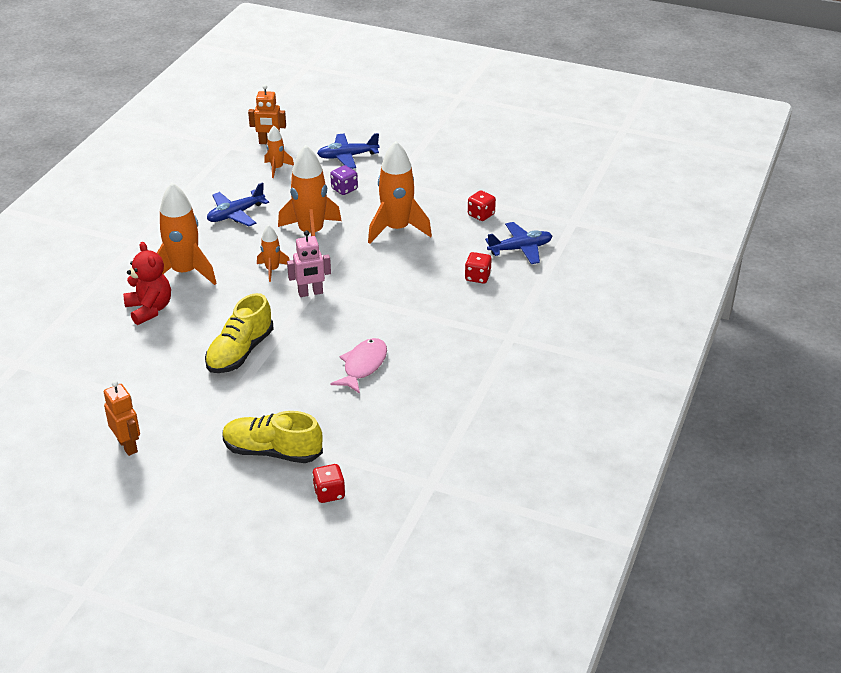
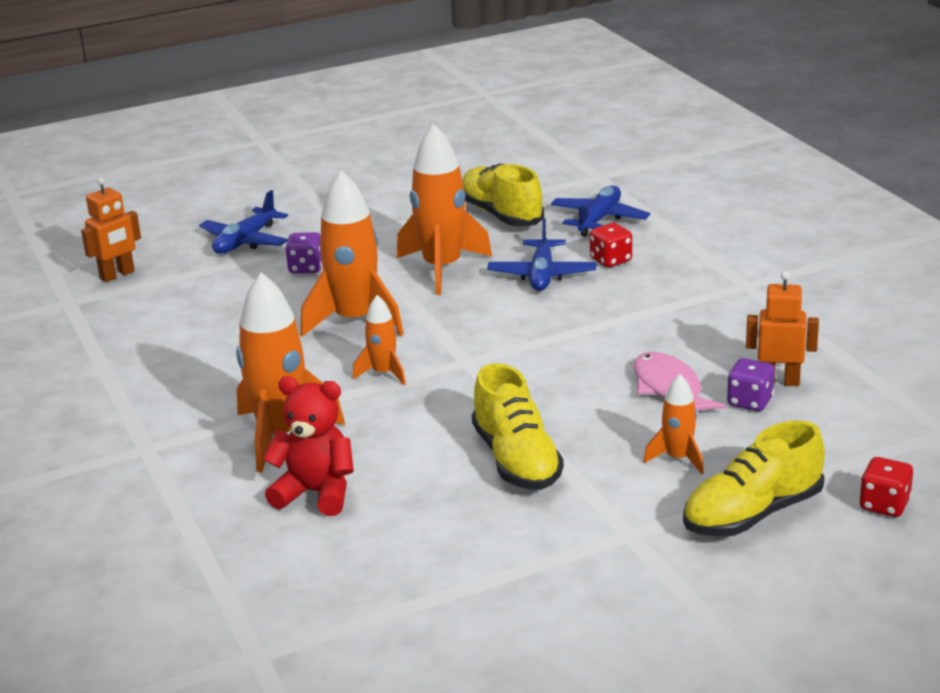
camera: 45 degrees left, 10 degrees down
orange robot [104,380,140,456] -> orange robot moved to [746,271,819,386]
blue plane [207,182,269,226] -> blue plane moved to [487,218,596,291]
orange rocket [264,126,294,178] -> orange rocket moved to [643,374,704,475]
pink robot [287,230,331,297] -> none
red dice [468,191,496,221] -> yellow shoe [462,163,544,227]
none -> purple dice [727,358,775,411]

